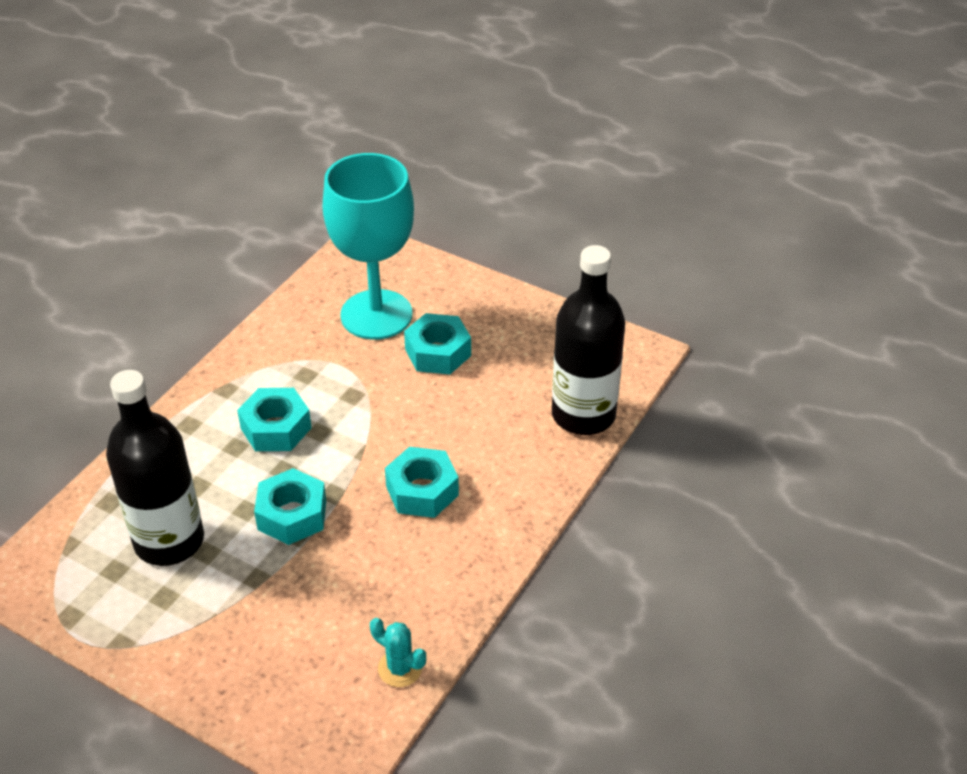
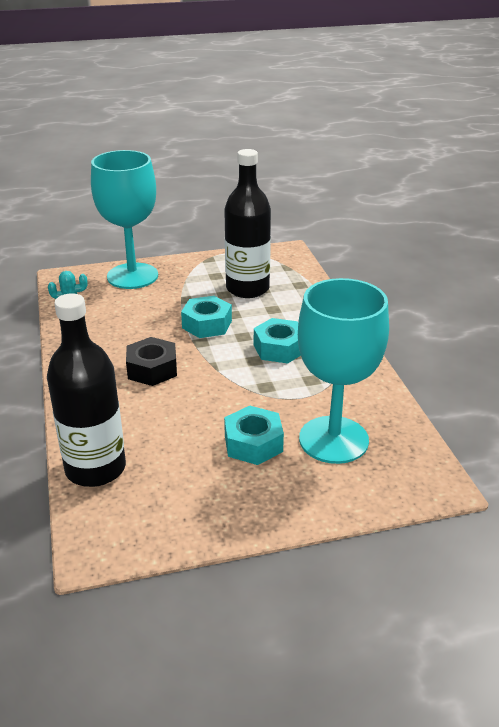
camera: 135 degrees right, 10 degrees down
turquoise nut [385,447,459,518] -> black nut [126,337,177,386]
none -> turquoise goblet [91,150,158,289]

